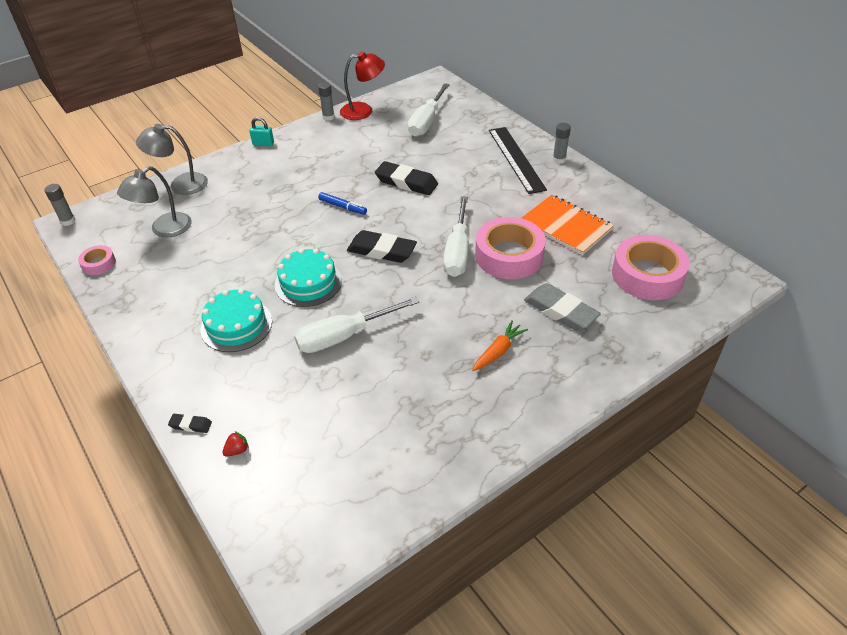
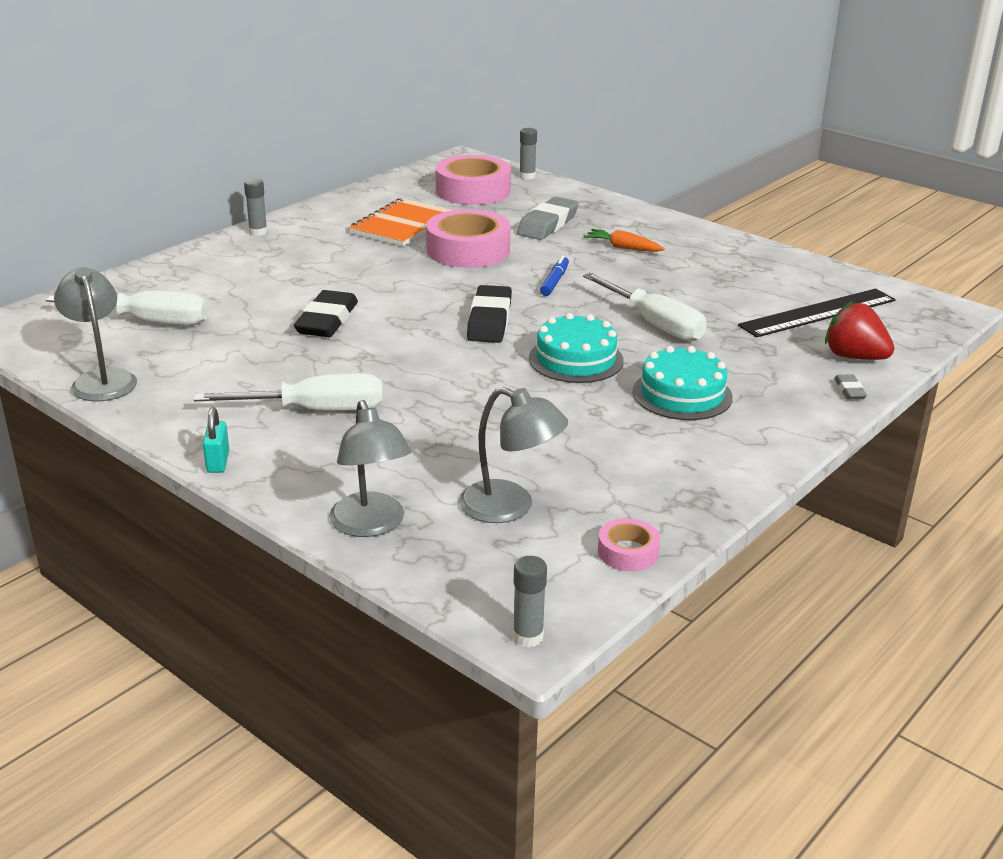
camera: 105 degrees left, 15 degrees down
black eraser [168,414,212,433] -> grey eraser [834,374,867,400]
red strawberry [222,431,249,457] -> red strawberry [825,301,895,360], size x2.26
grey glue stick [318,82,335,121] -> grey glue stick moved to [519,128,537,179]
blue marker [318,192,367,215] -> blue marker moved to [540,256,569,296]
red lamp [340,51,385,120] -> grey lamp [54,267,137,401]
white screwdriver [443,196,469,277] -> white screwdriver moved to [194,373,382,411]
black ruler [489,127,547,194] -> black ruler moved to [738,289,896,337]

